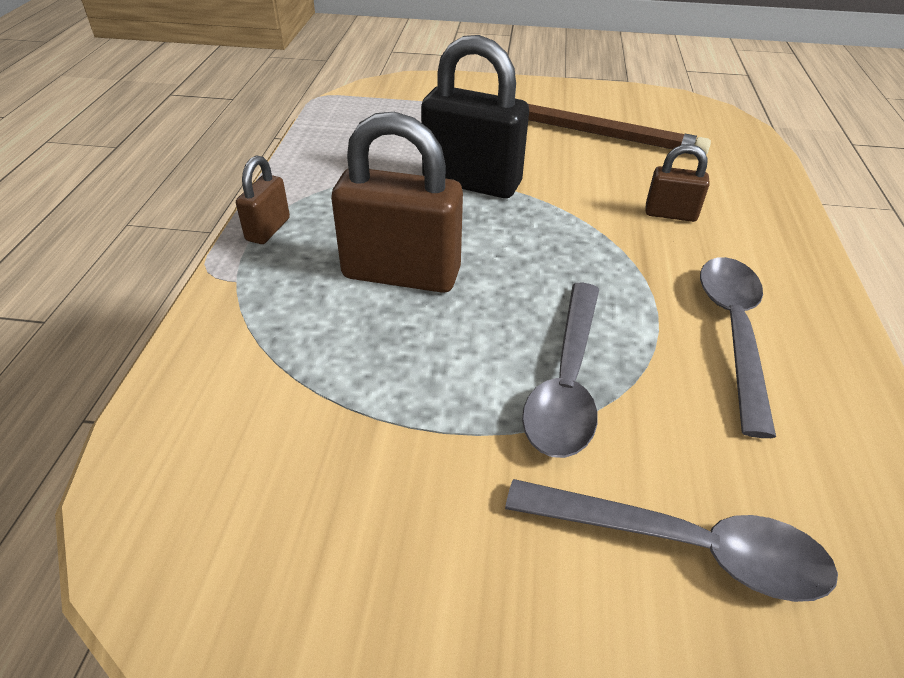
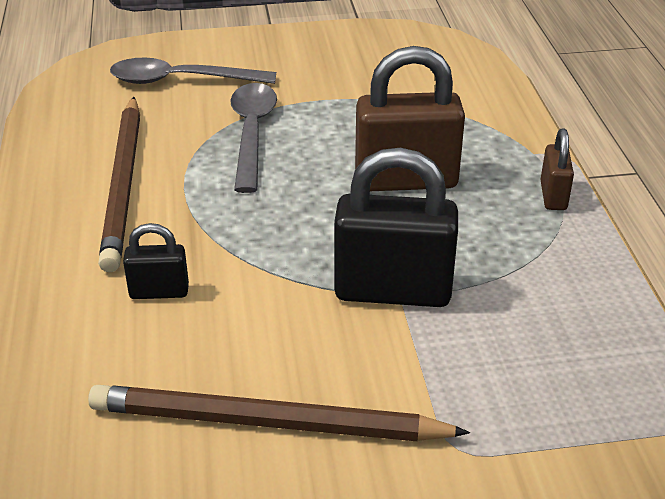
camera: 165 degrees right, 5 degrees down
brown padlock [646,144,710,222] -> black padlock [123,223,189,299]
grey spoon [700,257,776,438] -> brown pencil [98,97,140,272]

